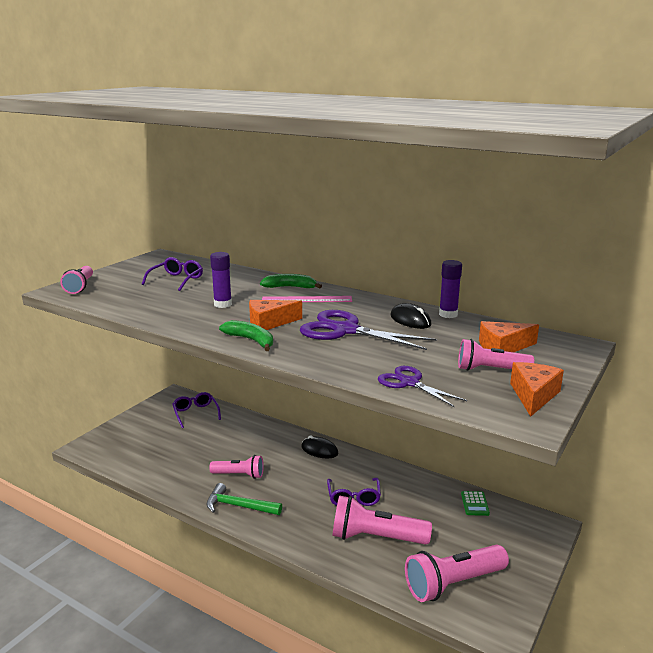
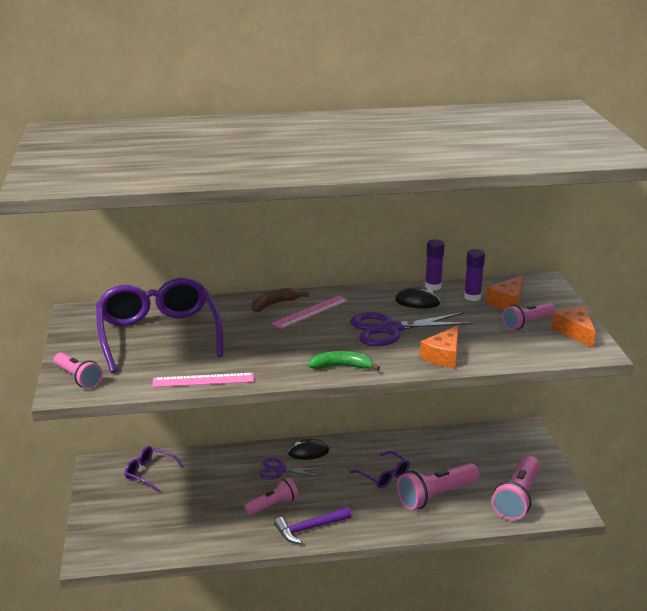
camera: 40 degrees left, 5 degrees up
purple glasses [142,257,203,291] -> purple glasses [96,278,223,373], size x2.12
green hammer [207,483,282,515] -> purple hammer [274,507,351,544]
purple glue stick [210,252,232,308] -> purple glue stick moved to [464,249,485,301]
orange cheese [249,300,302,330] -> orange cheese moved to [420,326,459,368]
green banana [260,274,322,288] -> brown banana [252,288,309,312]
purple scissors [378,366,467,407] -> purple scissors moved to [260,458,324,480]
green calculator [461,491,490,516] -> none
none -> pink ruler [152,373,254,387]

